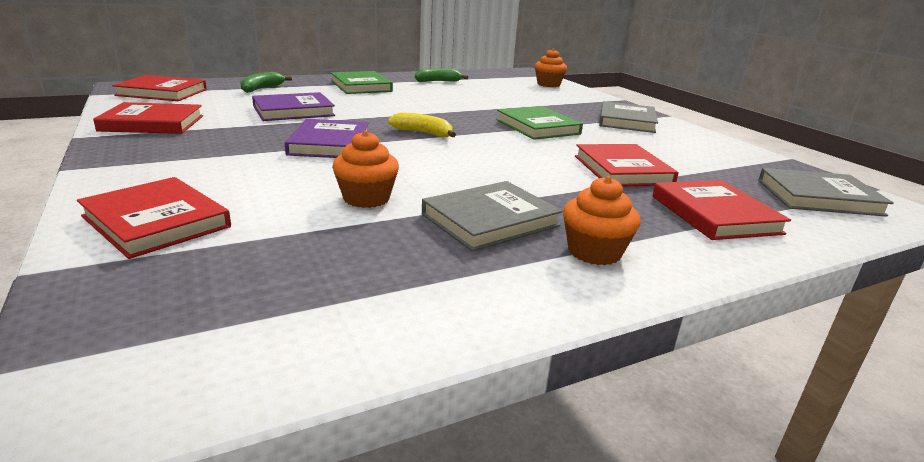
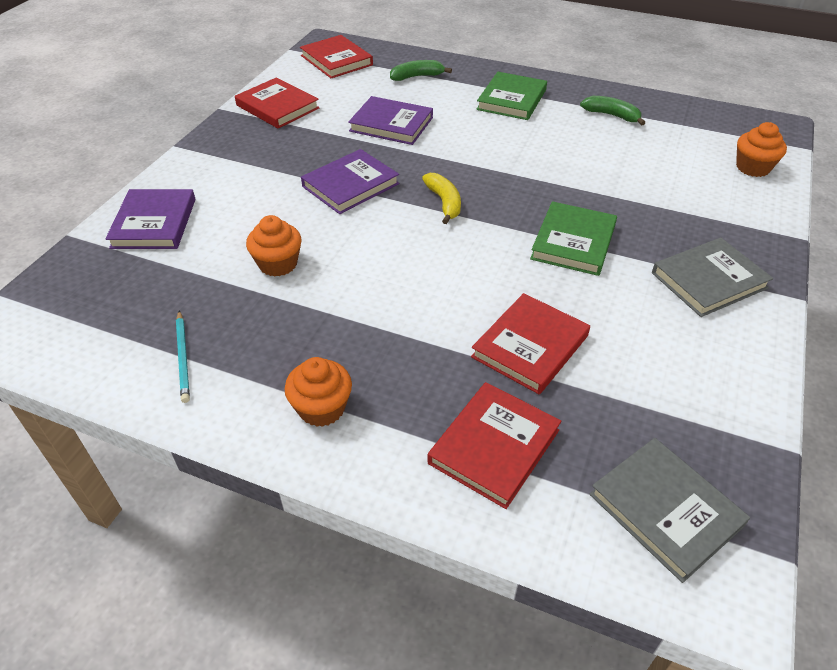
camera: 50 degrees right, 20 degrees up
red book [77,177,231,259] -> purple book [105,189,195,249]
grey book [422,181,563,251] -> none
none -> turquoise pencil [176,311,190,403]

